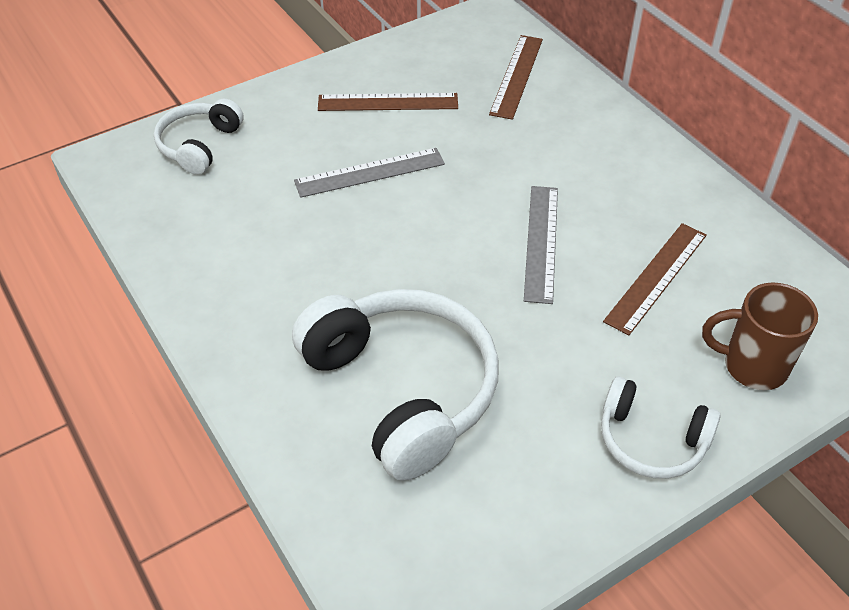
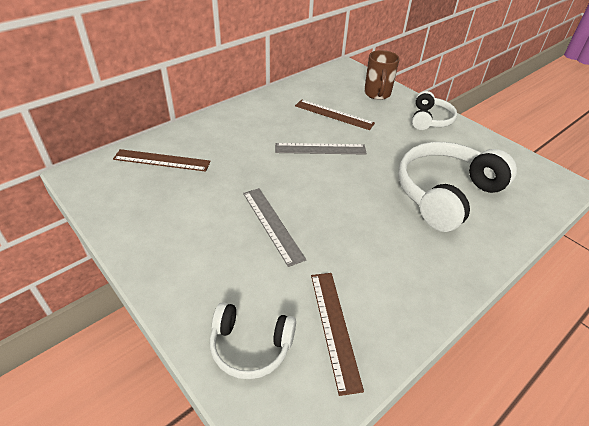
camera: 100 degrees left, 5 degrees down
brown ruler [318,93,458,111] -> brown ruler moved to [311,273,364,396]

